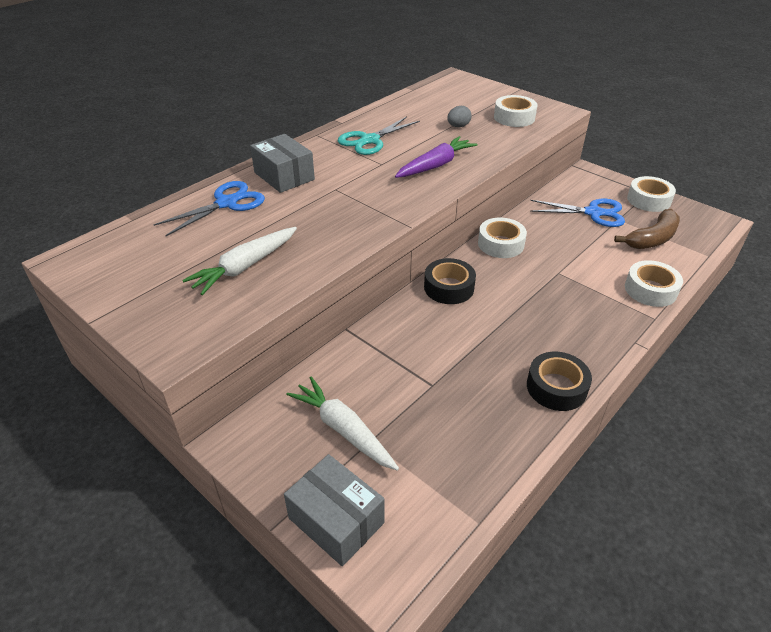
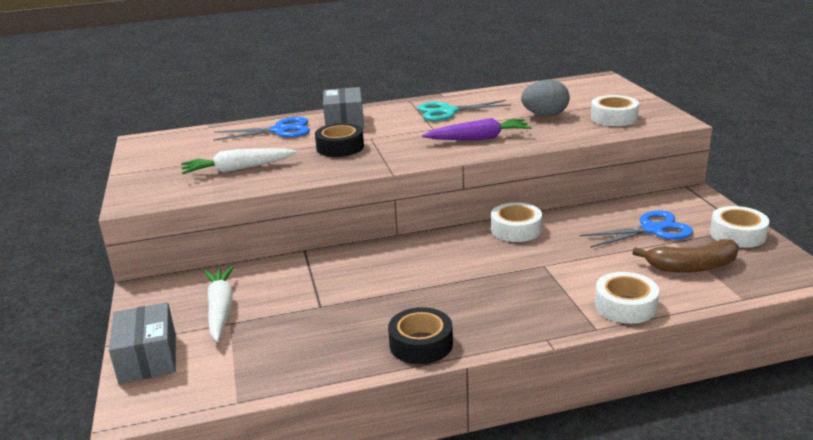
camera: 35 degrees right, 15 degrees down
black tape [424,258,476,304] -> black tape moved to [315,123,364,157]
grey egg [447,106,472,127] -> grey egg [521,80,570,116], size x1.66
blue scissors [530,199,625,227] -> blue scissors turned 60 degrees counterclockwise [579,210,693,248]

